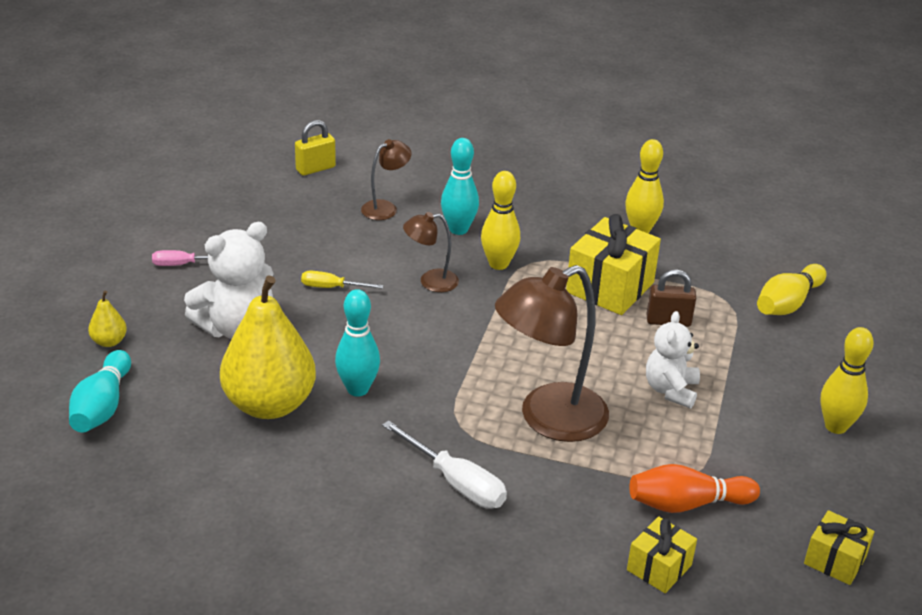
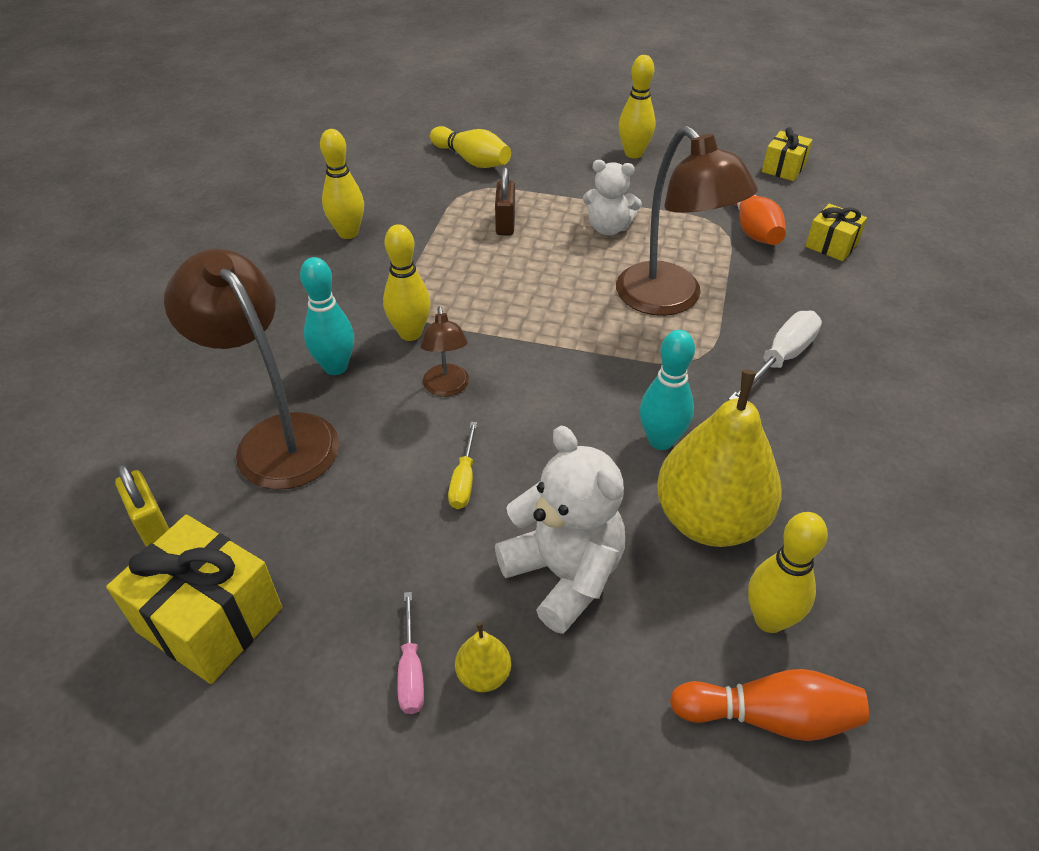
camera: 90 degrees left, 10 degrees up
turquoise bowling pin [69,350,131,433] -> orange bowling pin [670,669,869,741]
yellow pear [88,291,127,347] -> yellow pear moved to [455,622,511,692]
brown lamp [361,139,412,220] -> brown lamp [164,249,339,490], size x2.02
yellow gift [566,214,661,315] -> yellow gift moved to [106,515,282,684]
none -> yellow bowling pin [748,512,828,633]

